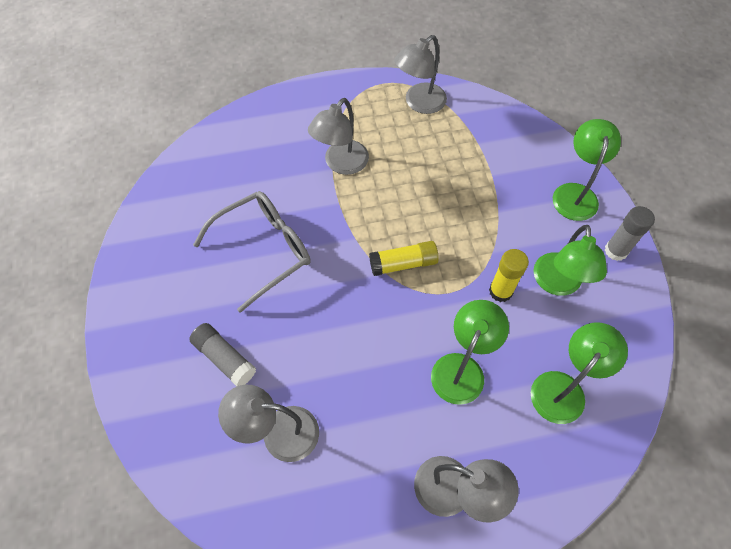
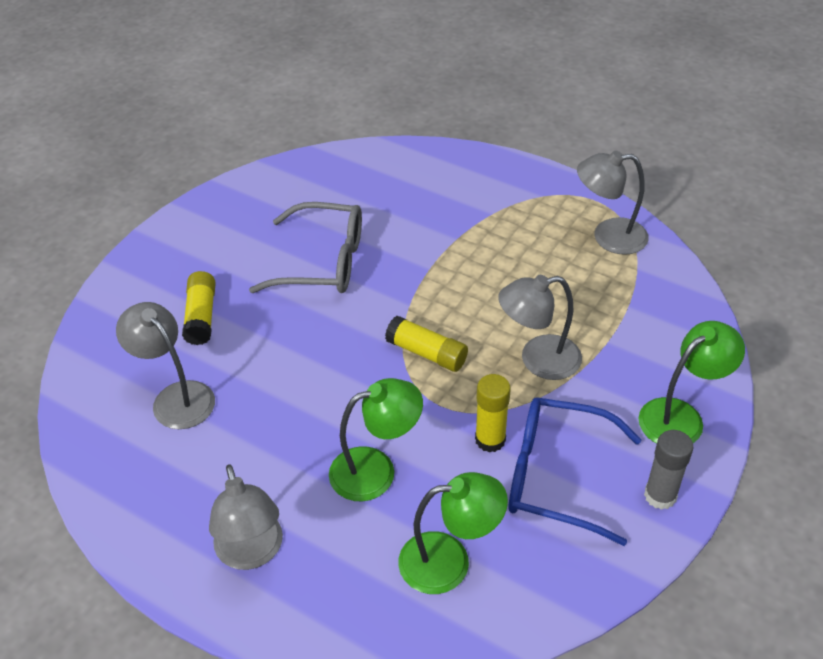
camera: 45 degrees right, 15 degrees down
grey glue stick [189,323,256,386] -> yellow glue stick [182,271,216,345]
grey lamp [308,98,369,175] -> grey lamp moved to [498,275,582,380]
green lamp [533,225,607,296] -> blue glasses [509,398,641,546]

